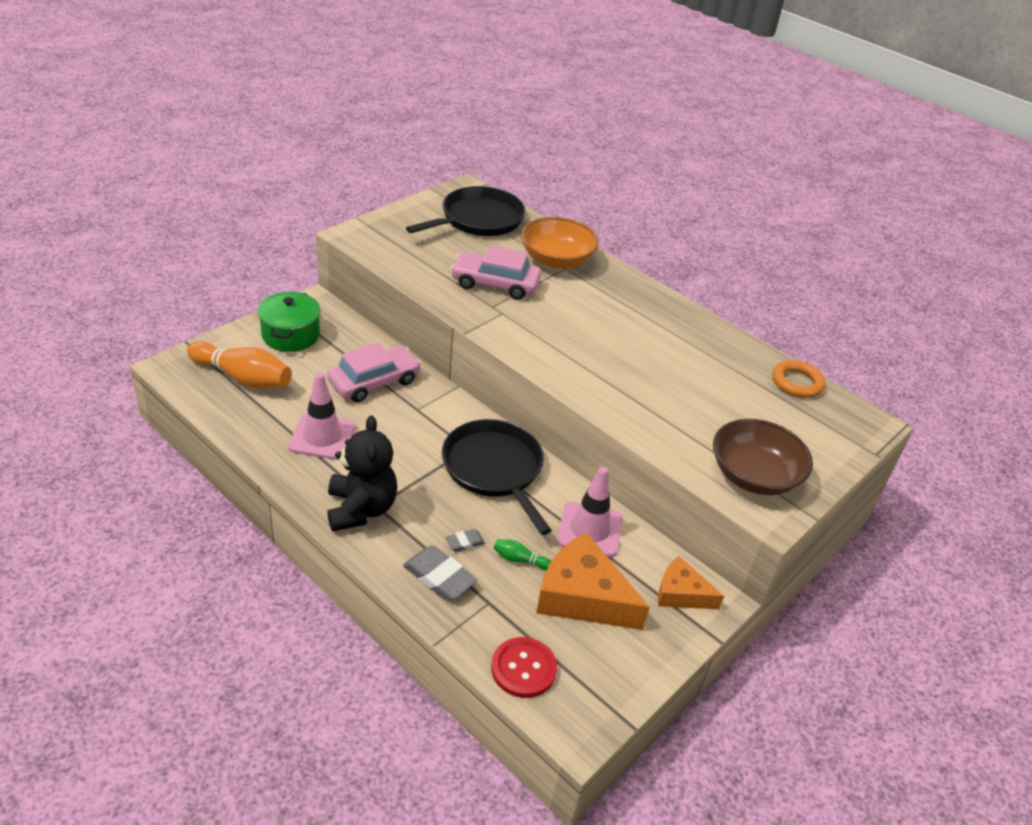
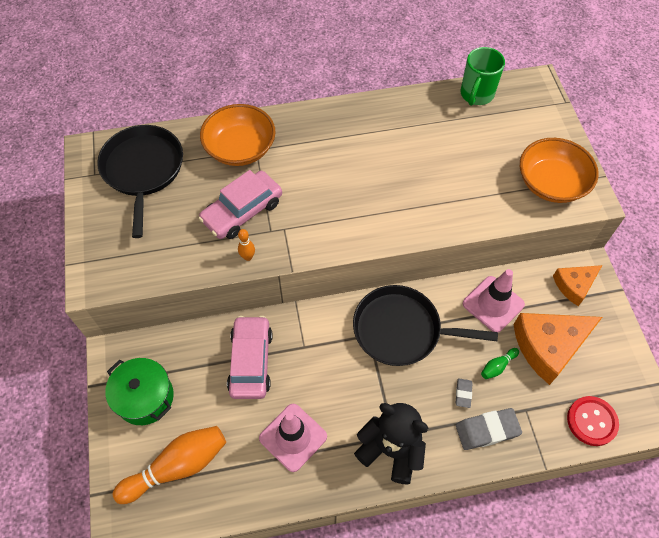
camera: 50 degrees left, 20 degrees up
brown bowl [713,419,813,495] -> orange bowl [520,138,599,203]
orange ring [772,360,825,398] -> green mug [461,47,505,106]
none -> orange bowling pin [238,229,255,261]

